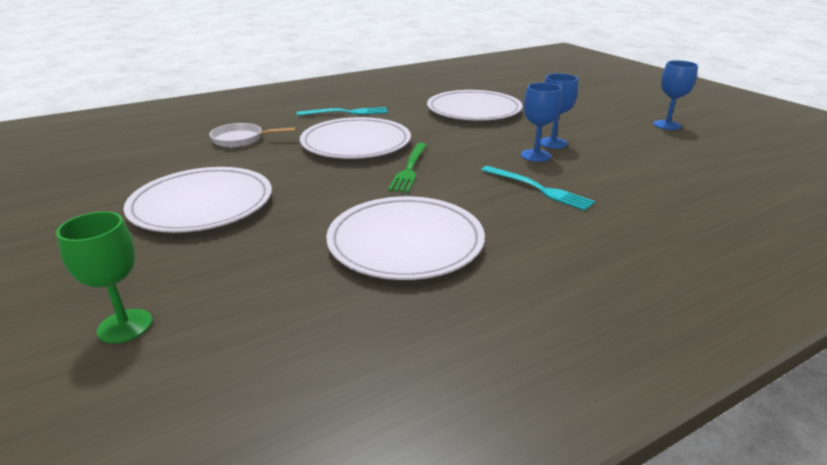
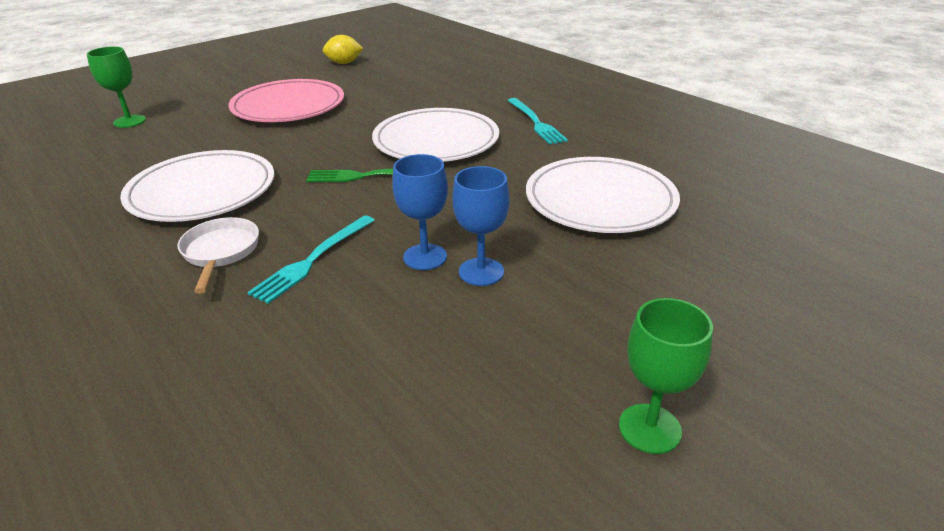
camera: 80 degrees right, 5 degrees up
white plate [124,167,272,233] -> pink plate [228,79,344,122]
white pan [209,123,297,147] -> white pan moved to [177,217,259,294]
blue goblet [653,60,698,130] -> green goblet [619,298,713,454]
none -> yellow lemon [323,35,363,64]

